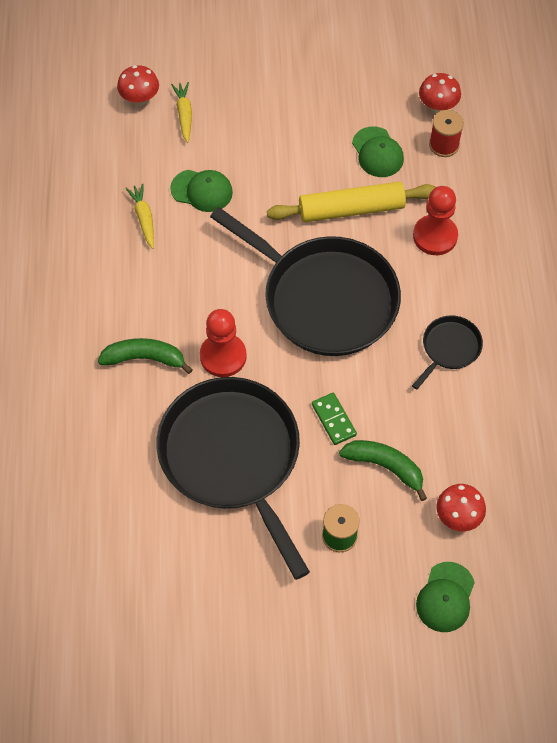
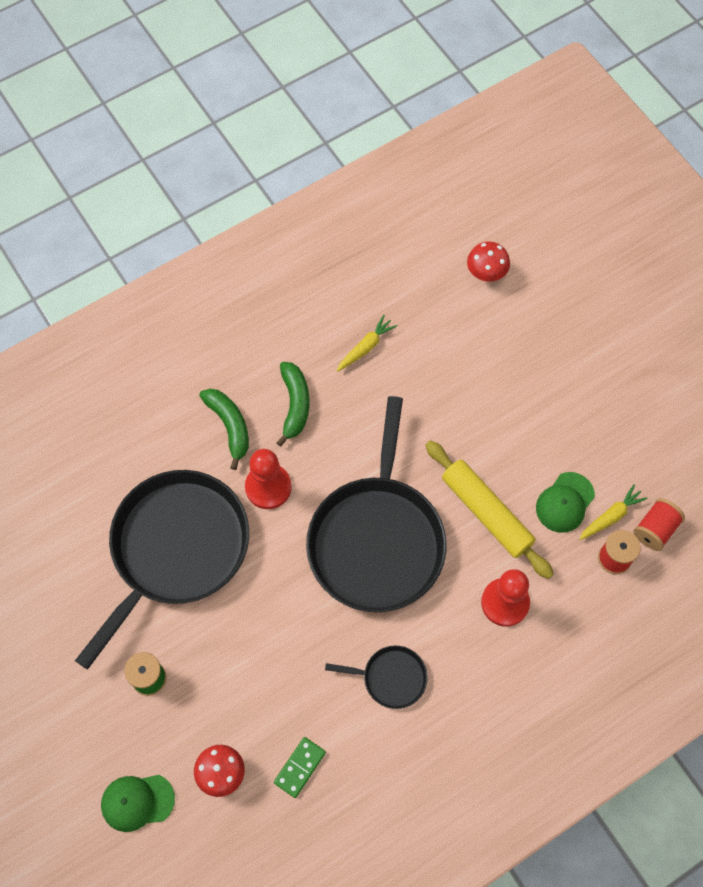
camera: 60 degrees right, 5 degrees up
green cap [170,170,233,212] -> none
yellow carrot [171,82,192,143] -> yellow carrot moved to [579,484,648,540]
green domino [312,393,357,445] -> green domino moved to [274,737,326,798]
green banana [339,440,427,501] -> green banana moved to [276,362,310,446]
red mushroom [419,73,461,113] -> red spool [633,498,685,551]

